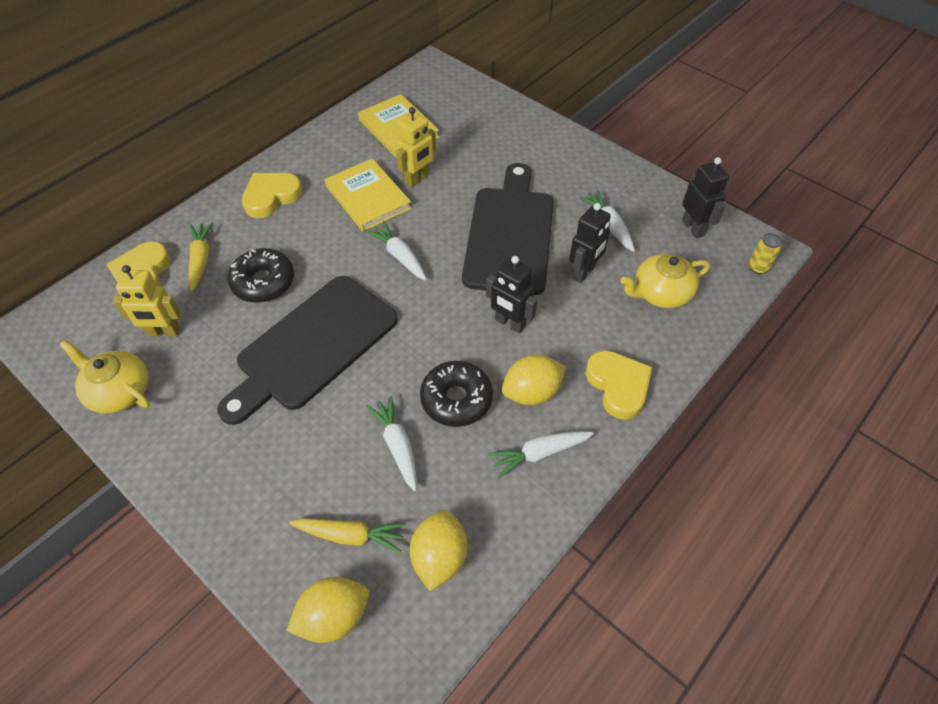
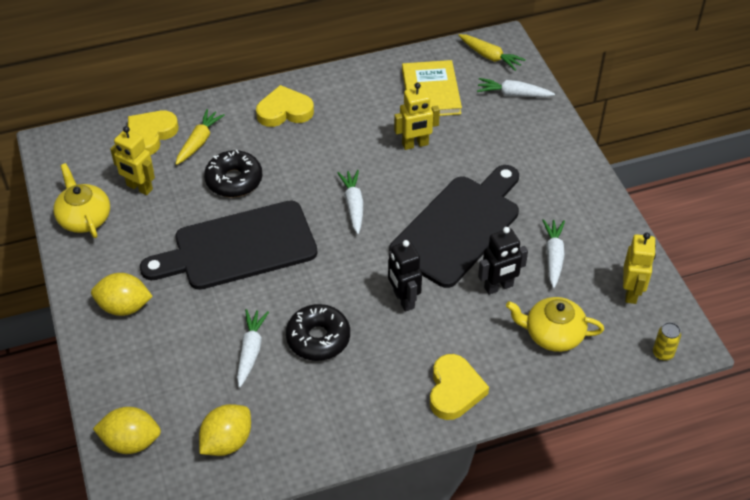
camera: 30 degrees right, 5 degrees down
yellow carrot [289,518,406,553] -> yellow carrot moved to [458,34,526,71]
yellow book [325,158,412,232] -> none
white carrot [488,431,594,478] -> white carrot moved to [477,78,555,97]
yellow lemon [502,355,566,405] -> yellow lemon moved to [91,273,153,316]
black robot [682,157,729,238] -> yellow robot [623,232,656,304]

